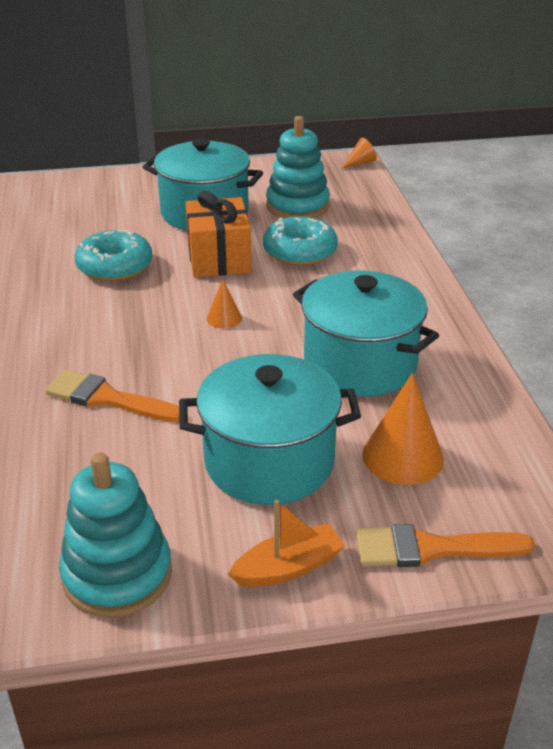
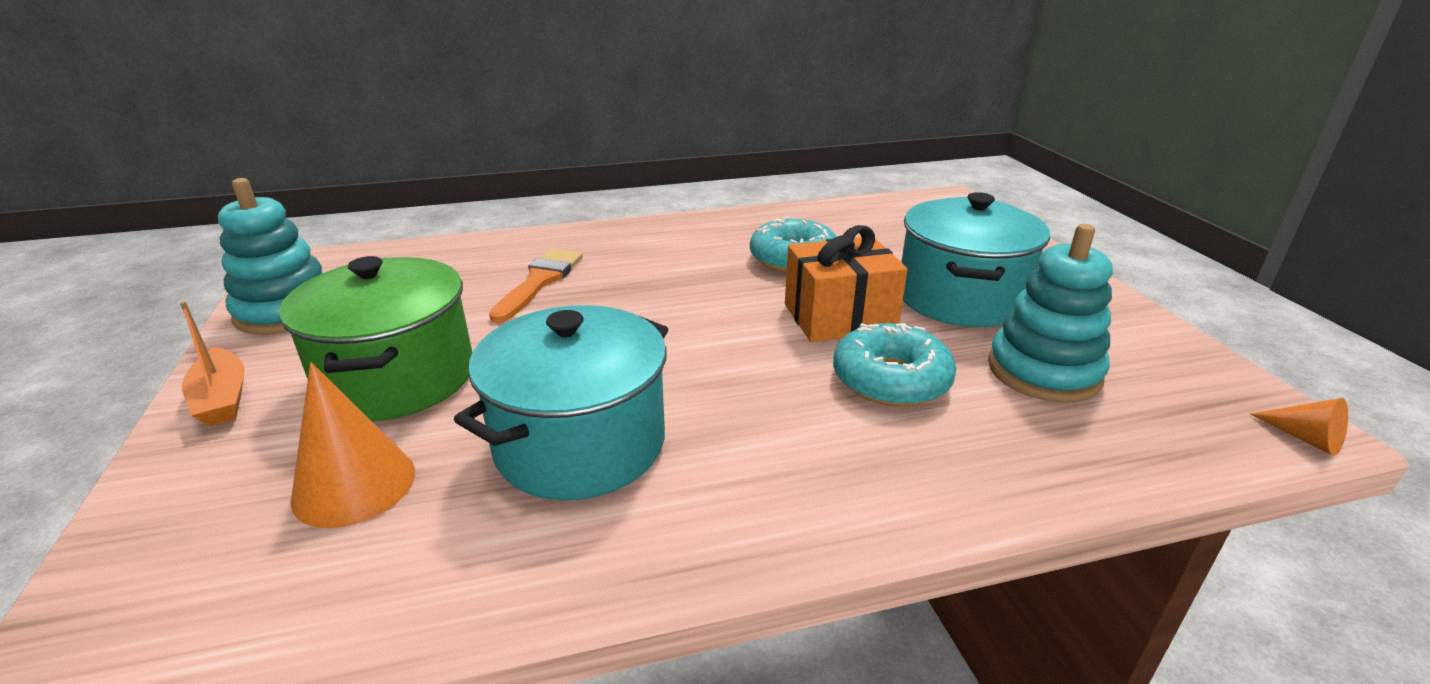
camera: 85 degrees right, 5 degrees down
turquoise pot [179,354,361,505] -> green pot [280,256,473,421]
orange cone [207,279,242,328] -> none
orange brush [356,524,535,567] -> none

